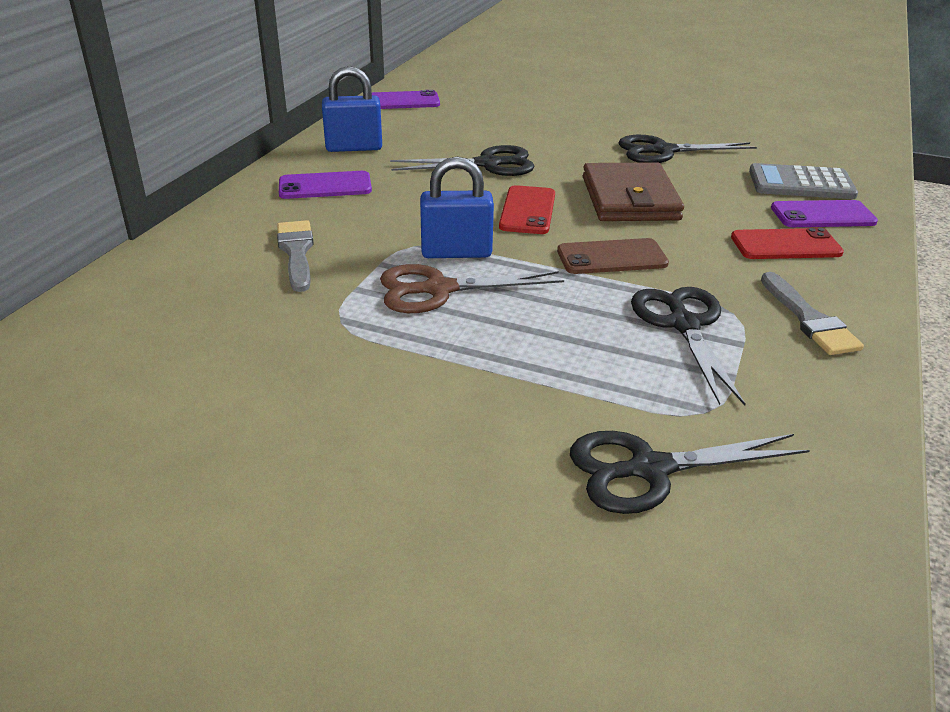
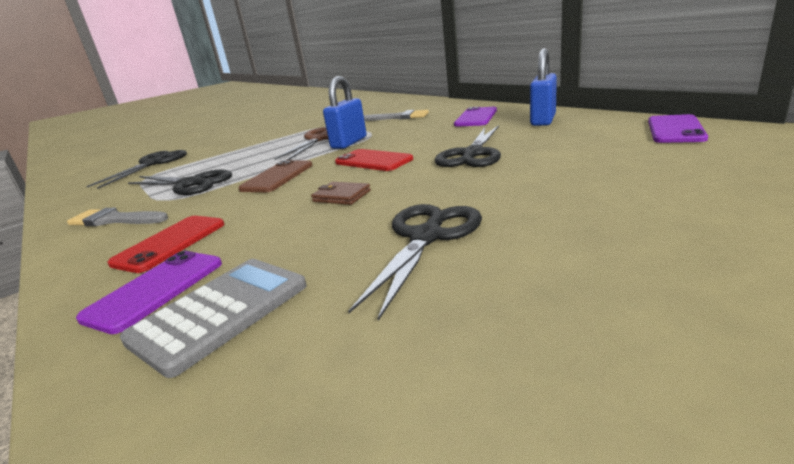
camera: 125 degrees right, 10 degrees down
brown wallet [583,162,684,221] -> brown wallet [311,182,371,205], size x0.46

